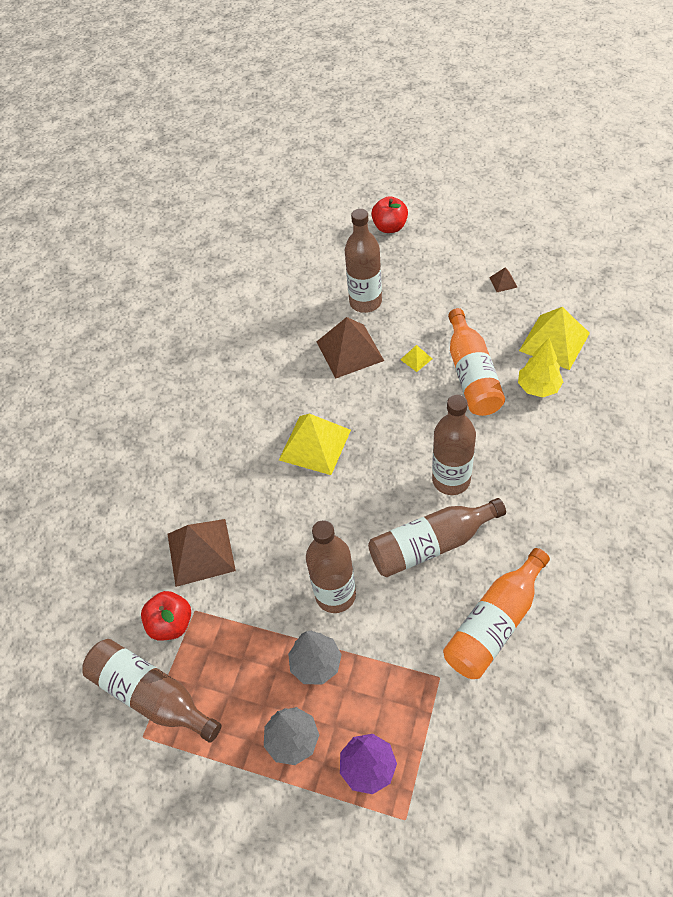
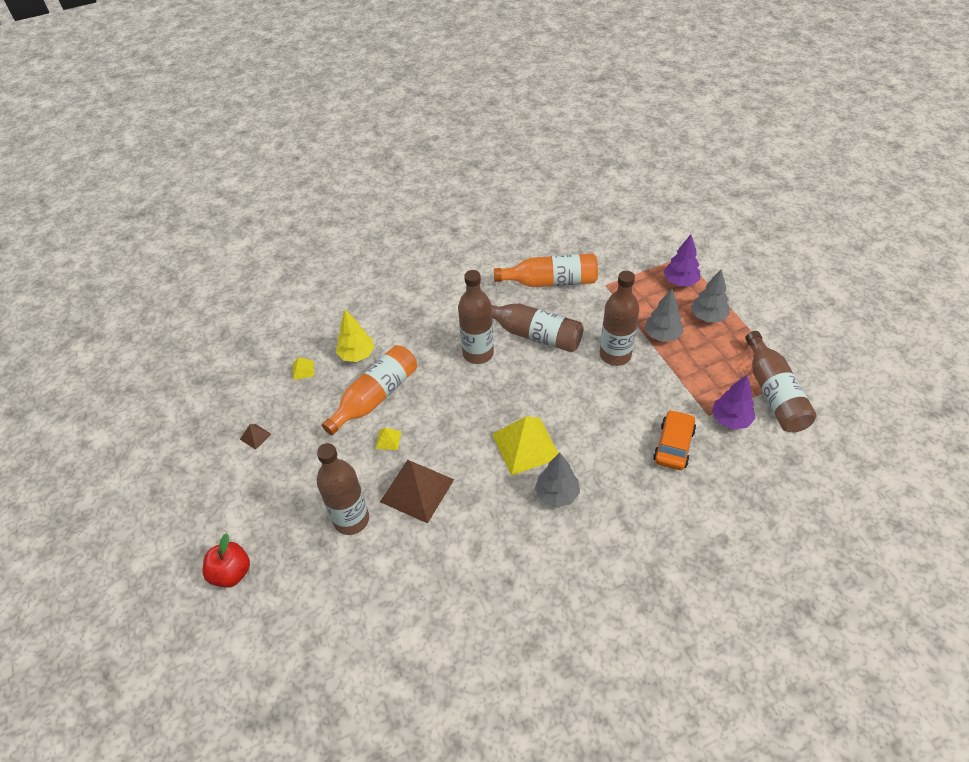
camera: 135 degrees left, 5 degrees down
red apple [141,591,191,641] -> purple tree [712,375,756,430]
brown pyramid [168,519,236,587] -> orange car [653,410,696,470]
yellow pyramid [519,307,590,370] -> yellow pyramid [293,357,314,380], size x0.43
none -> grey tree [535,453,580,507]

